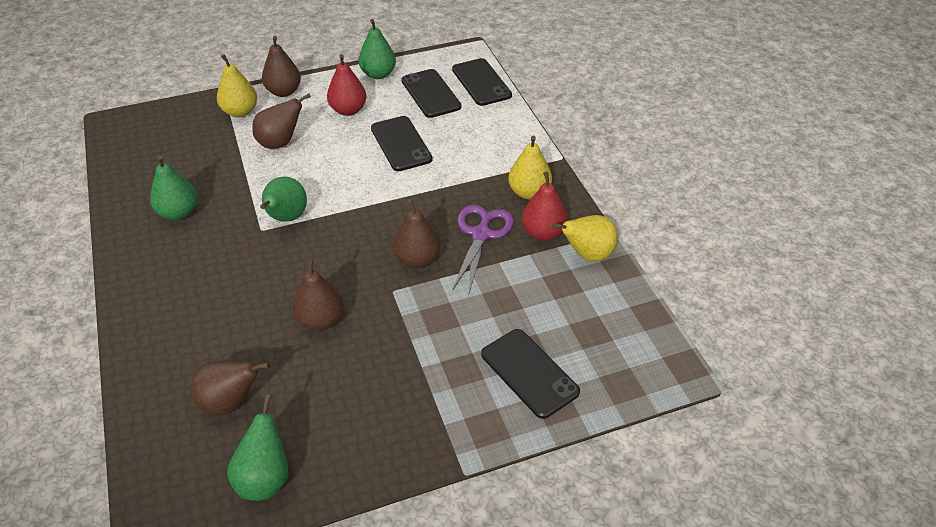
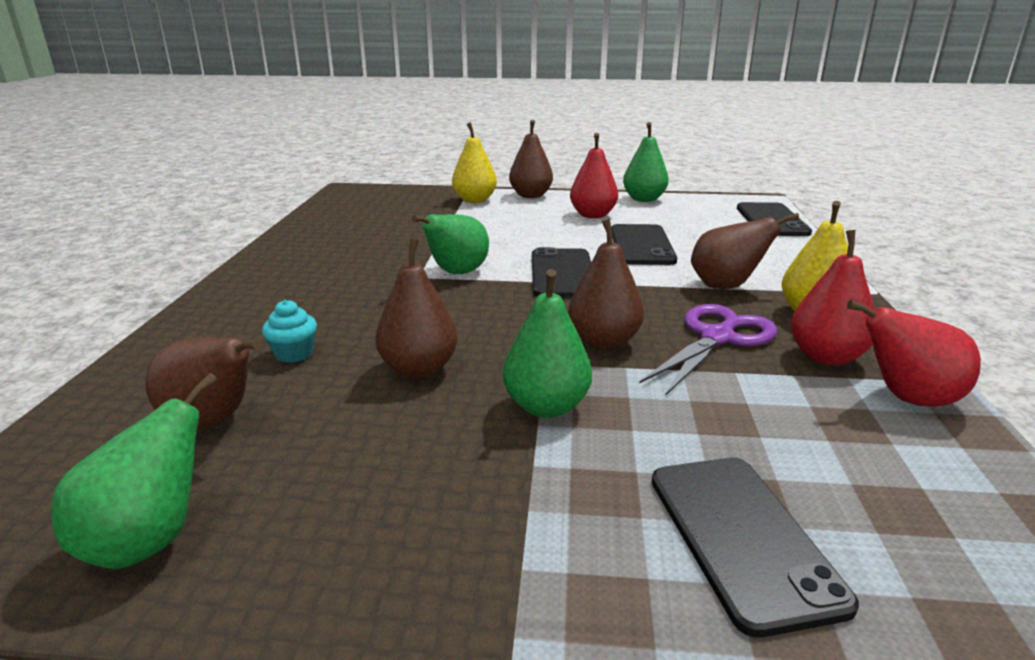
camera: 25 degrees right, 20 degrees down
green pear [150,155,197,220] -> green pear moved to [503,269,592,418]
brown pear [252,93,311,149] -> brown pear moved to [691,213,799,289]
black phone [402,69,462,118] -> black phone moved to [532,247,591,297]
yellow pear [552,215,618,262] -> red pear [847,300,981,407]
none -> turquoise cupcake [262,300,317,363]

